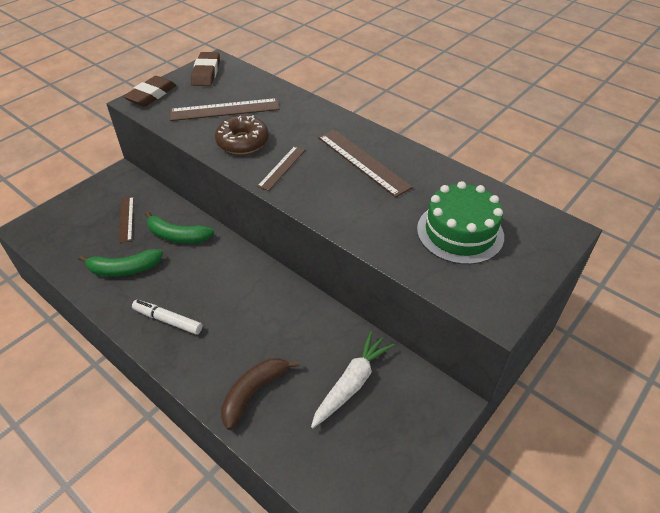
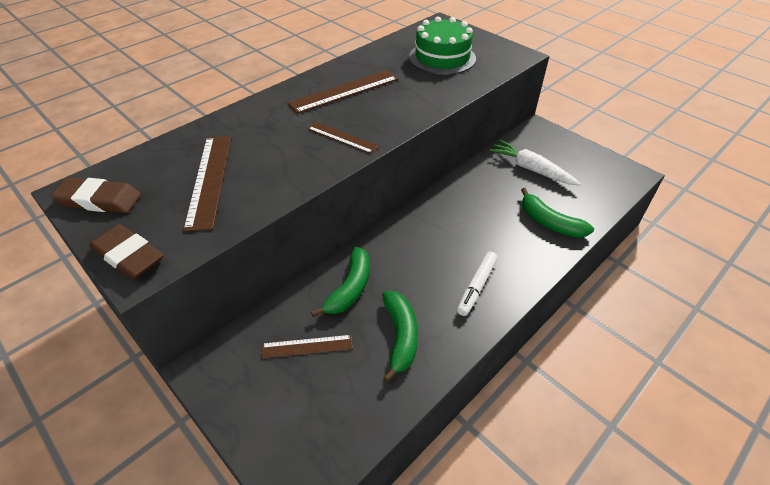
camera: 85 degrees left, 0 degrees up
brown donut [215,115,269,154] -> none
brown banana [221,358,300,430] -> green banana [521,188,594,238]

